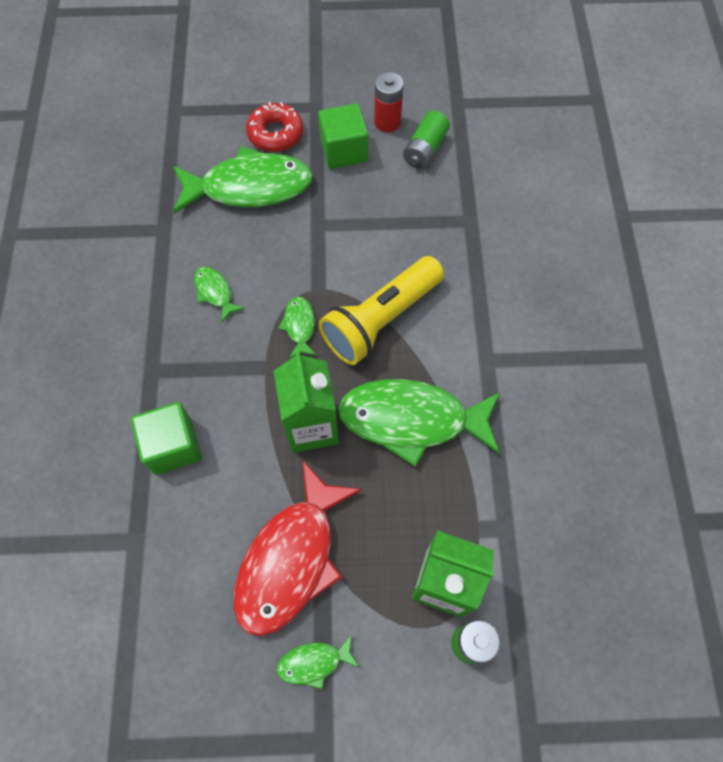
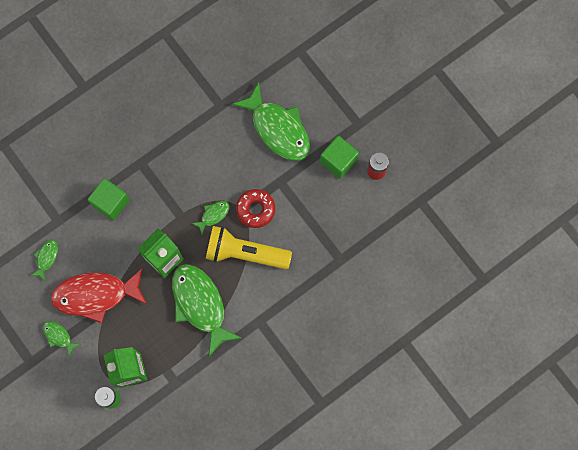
camera: 55 degrees right, 10 degrees up
green fish [194,267,245,322] -> green fish moved to [31,240,58,281]
red donut [246,102,303,152] -> red donut moved to [236,189,275,228]
green battery [403,111,450,169] -> none

